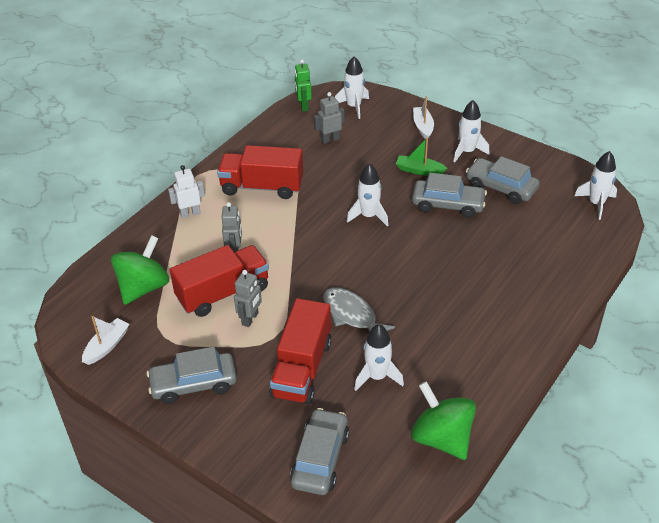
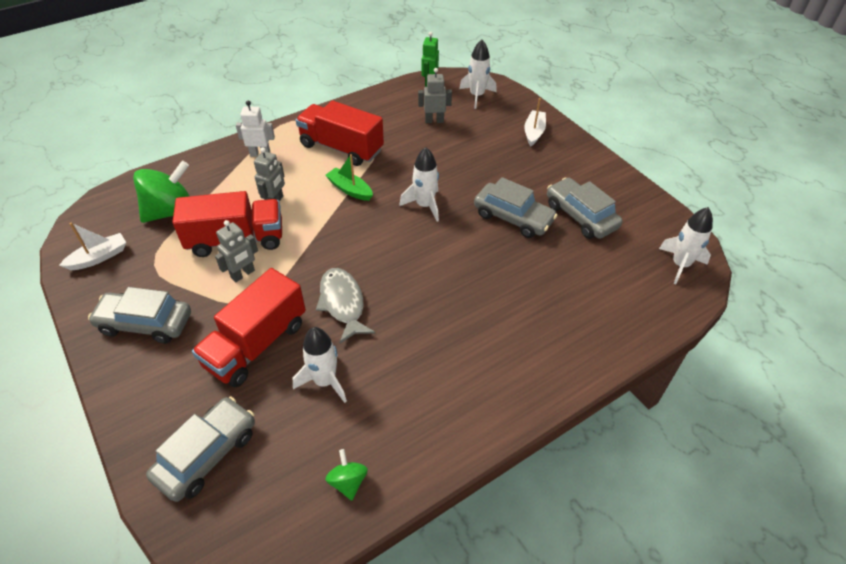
camera: 20 degrees right, 5 degrees up
green boat [396,137,448,176] -> green boat moved to [325,154,373,201]
green spinning top [411,381,476,460] -> green spinning top [325,449,368,501], size x0.49
white rocket [453,100,489,163] -> none

